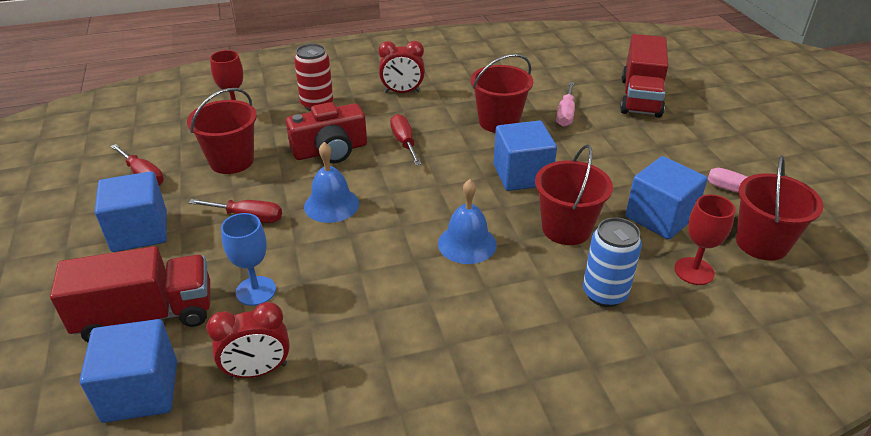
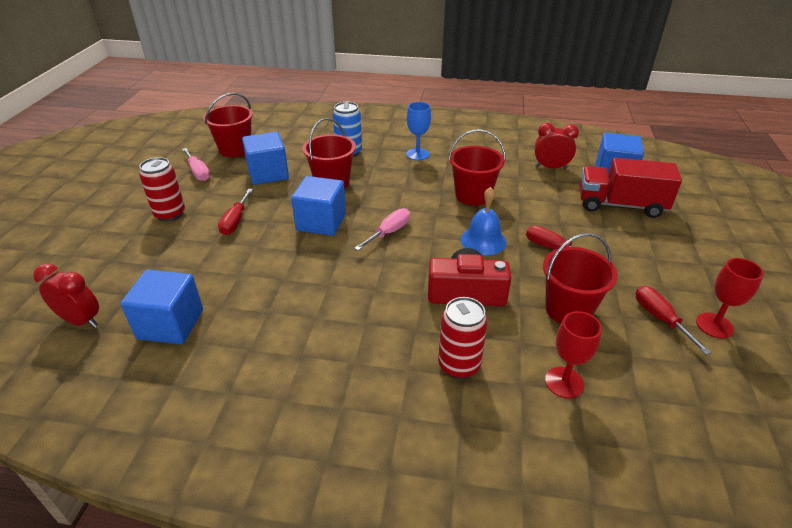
camera: 155 degrees left, 0 degrees up
blue cube [95,171,167,252] -> blue cube moved to [121,270,203,344]
blue goblet [221,213,276,306] -> blue goblet moved to [406,102,431,160]
red clock [378,41,425,93] -> red clock moved to [33,263,99,328]
red screwdriver [390,114,422,165] -> red screwdriver moved to [218,189,253,235]
blue bell [438,179,497,264] -> none
red bucket [471,54,533,133] -> red bucket moved to [448,129,506,206]
pink screwdriver [556,82,575,127] -> pink screwdriver moved to [354,208,410,251]
red truck [620,34,668,118] -> none
red goblet [674,194,735,285] -> red goblet moved to [696,258,764,339]
none -> red can [139,157,185,221]

